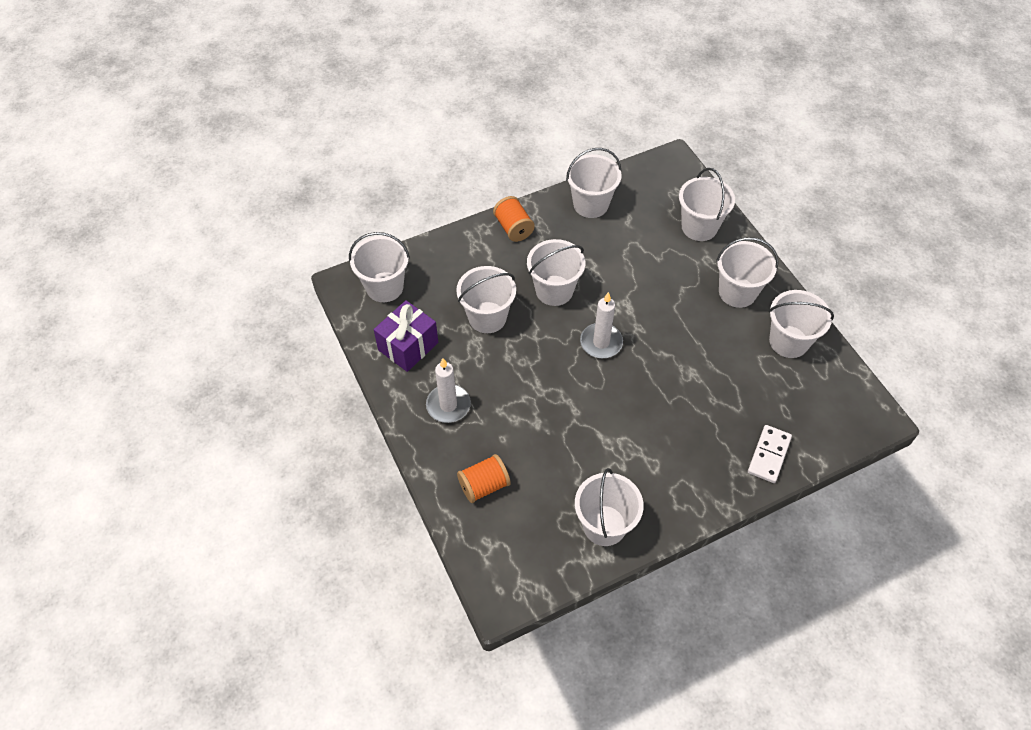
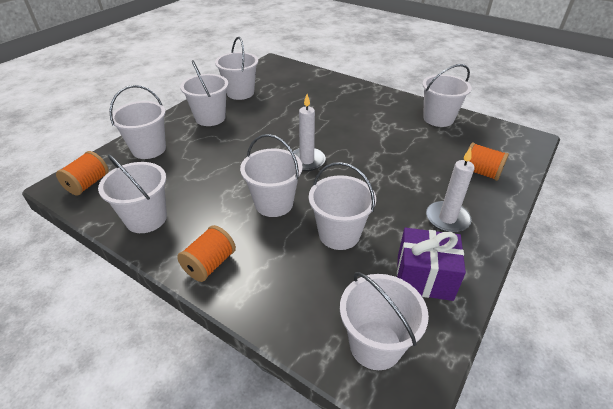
camera: 120 degrees left, 15 degrees down
white domino [748,425,792,483] -> none
none -> orange spool [56,151,109,196]

